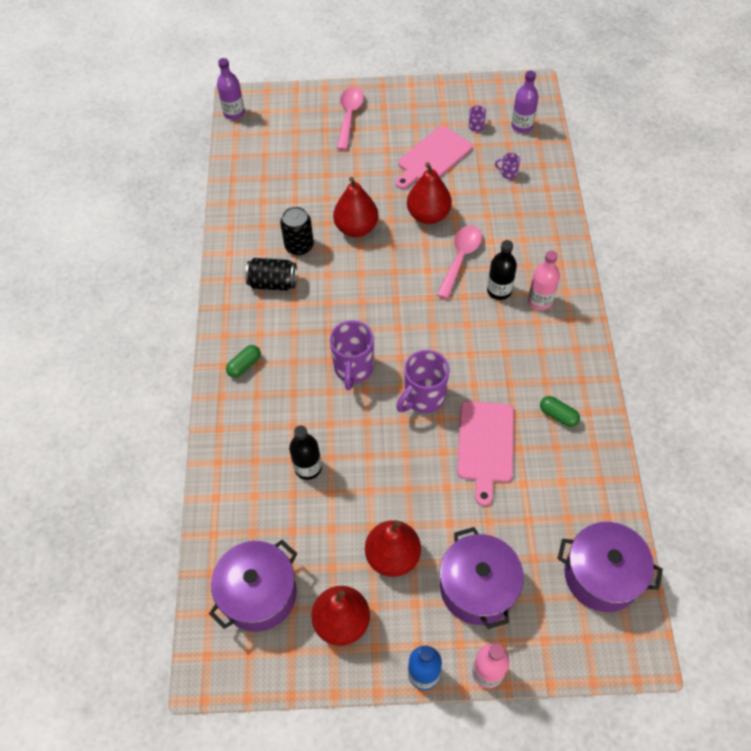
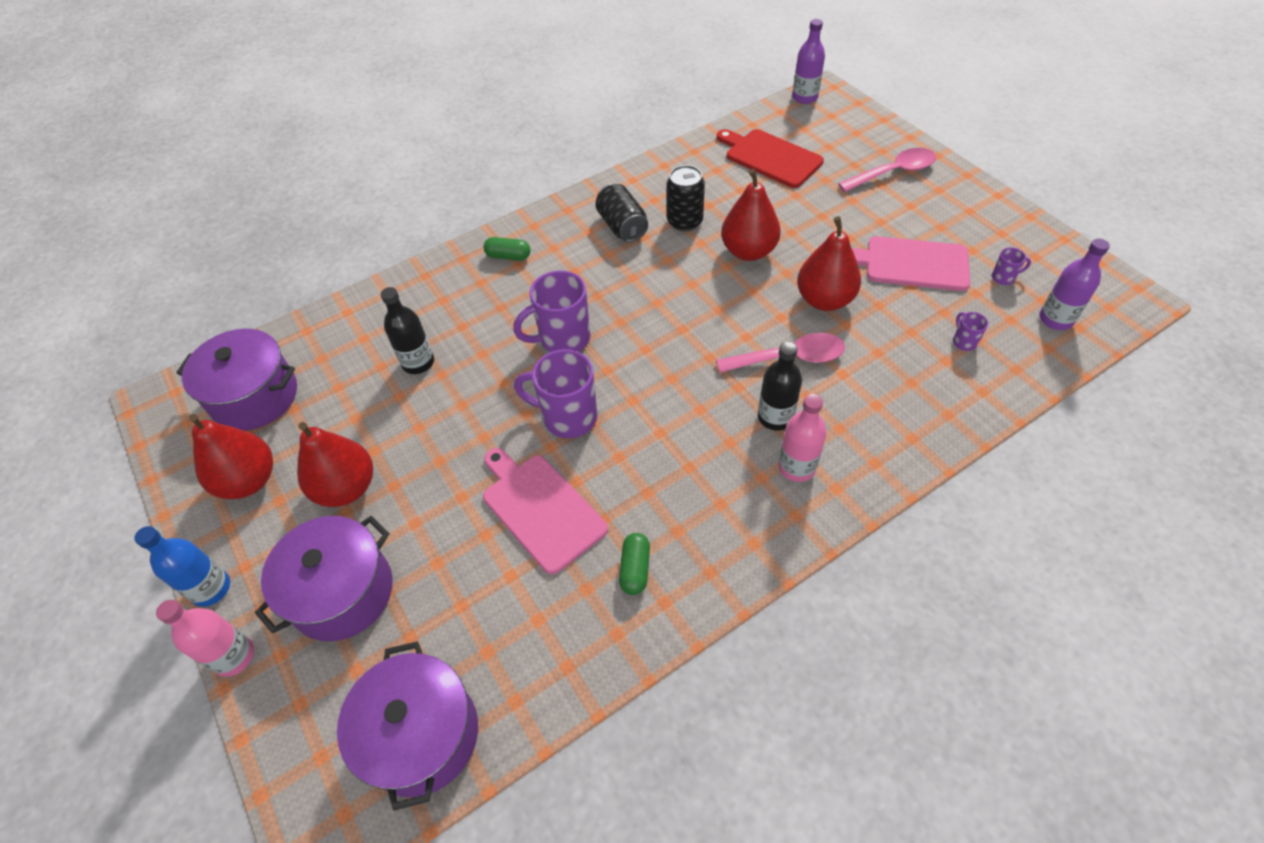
camera: 60 degrees right, 5 degrees down
pink cutting board [457,401,514,506] -> pink cutting board turned 75 degrees clockwise [483,448,608,575]
none -> red cutting board [717,129,824,188]

